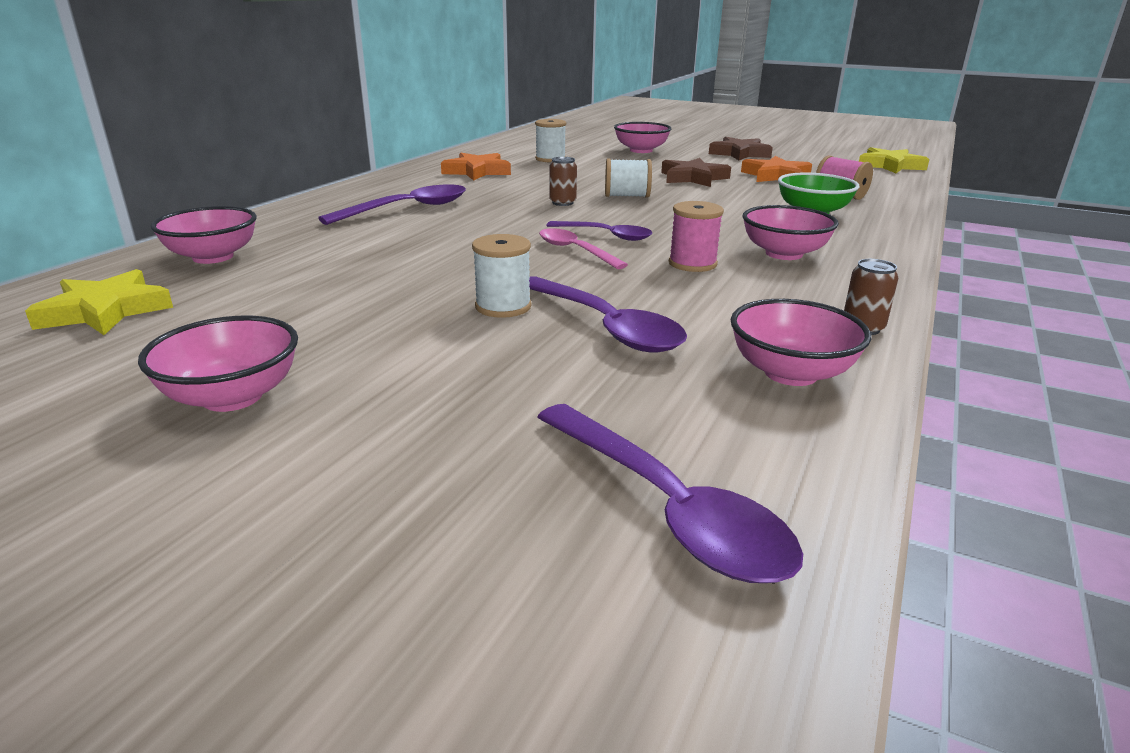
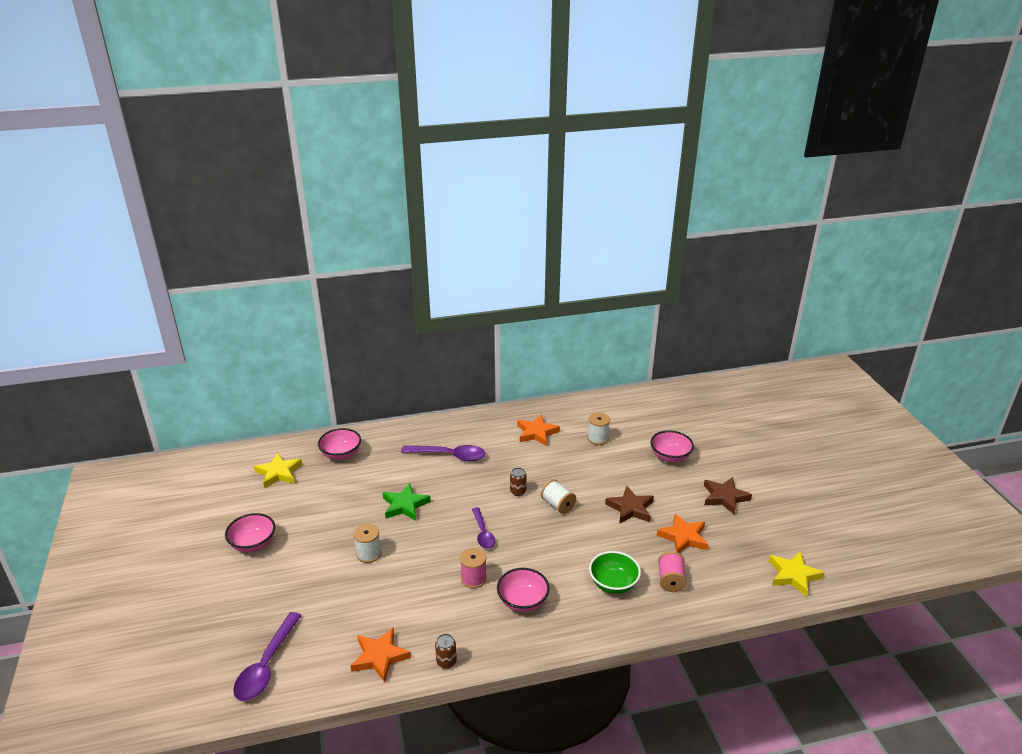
camera: 50 degrees right, 5 degrees up
purple spoon [529,276,687,352] -> none
pink spoon [539,228,628,269] -> none
pink bowl [731,299,871,386] -> orange star [350,628,411,682]
none -> green star [383,483,431,521]

